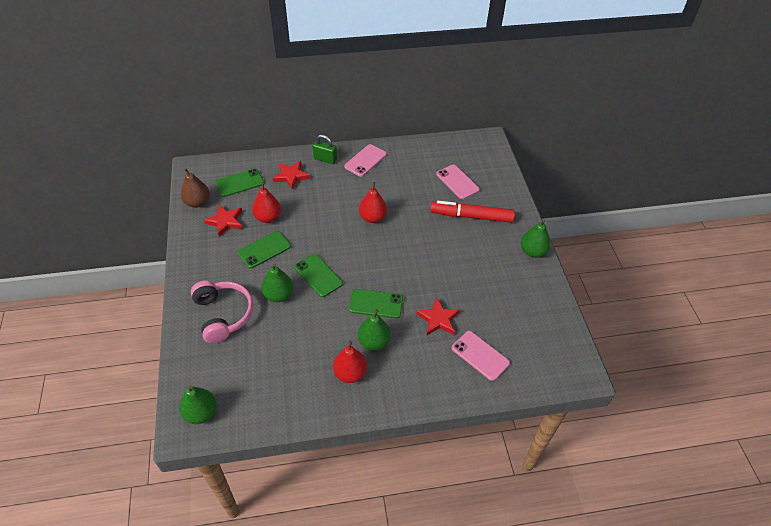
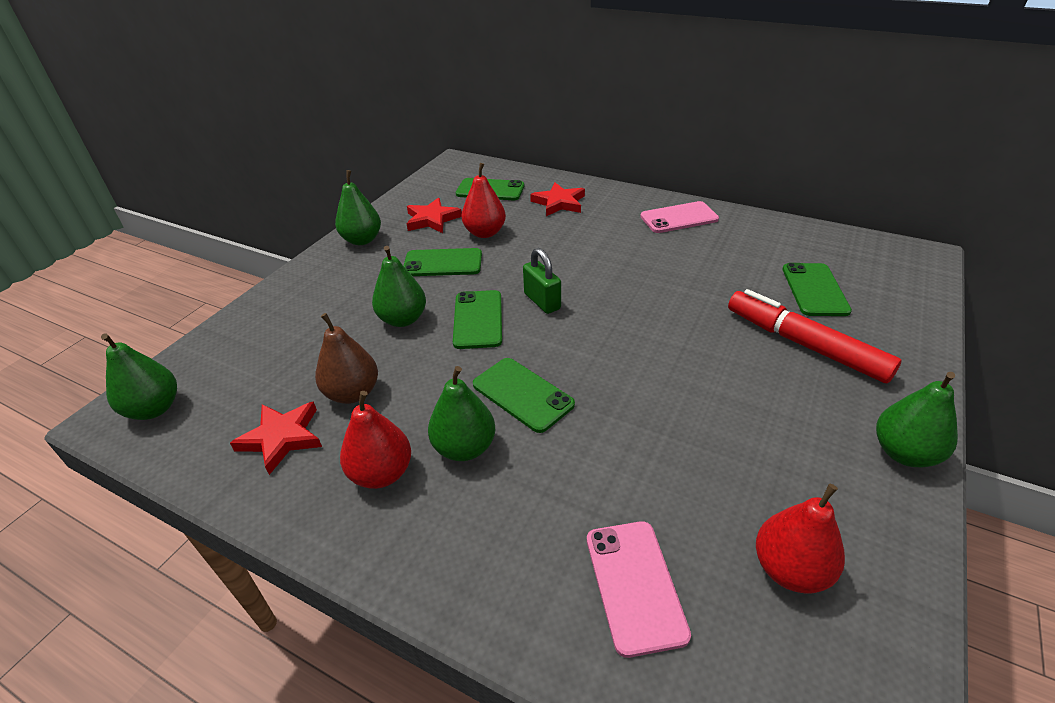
camera: 40 degrees right, 10 degrees down
brown pear [181,168,210,208] -> brown pear moved to [315,313,378,404]
pink headphones [191,280,254,344] -> none
green padlock [312,135,337,164] -> green padlock moved to [523,248,561,314]
red pear [359,182,387,223] -> red pear moved to [756,484,845,594]
red star [416,298,460,335] -> red star moved to [230,401,322,475]
pink phone [436,165,480,199] -> green phone [782,263,852,316]
none -> green pear [335,170,381,245]

